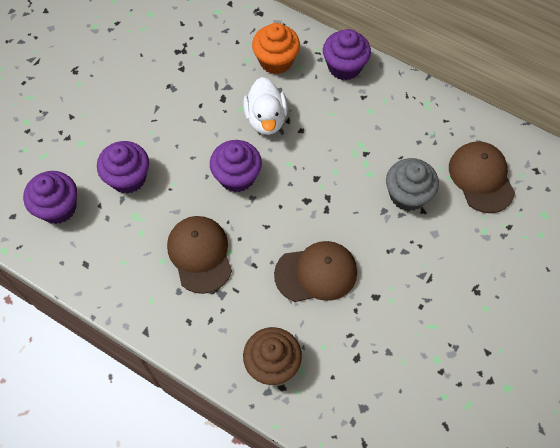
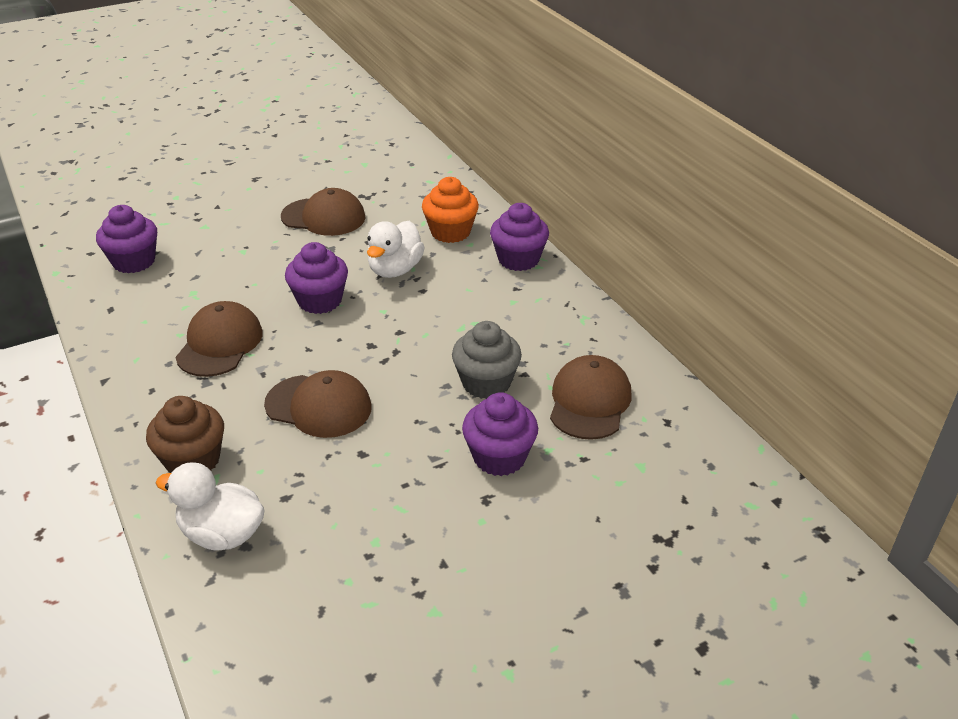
camera: 30 degrees right, 25 degrees down
purple cupcake [97,141,149,194] -> purple cupcake moved to [462,392,538,476]
none -> white duck [156,462,265,551]
none -> brown cap [281,188,366,236]

